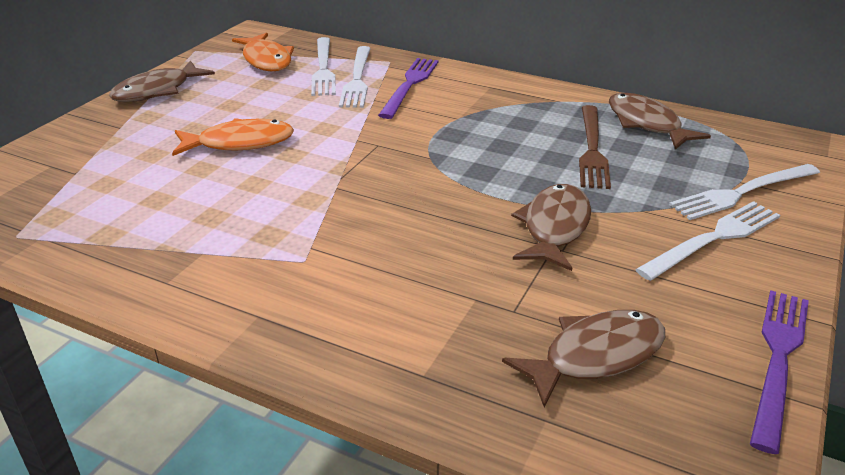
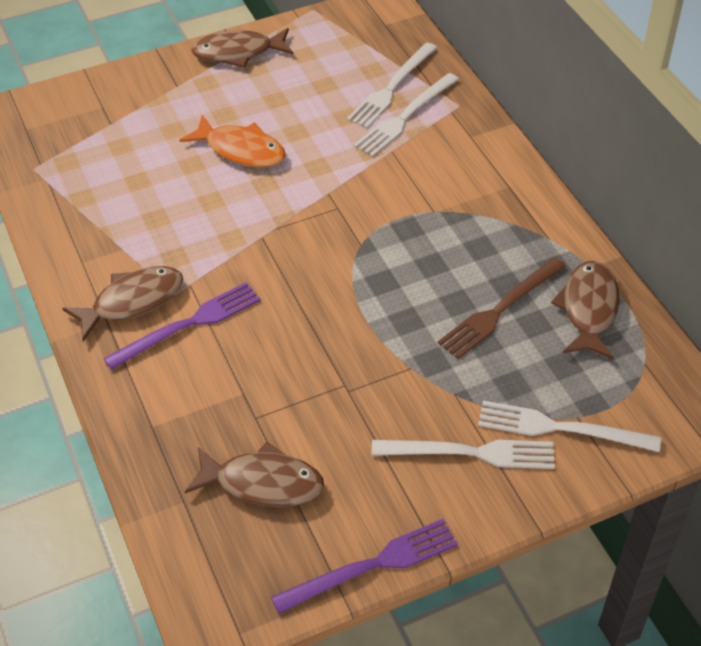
camera: 40 degrees right, 15 degrees up
orange fish [232,33,294,71] -> none
purple fork [378,58,438,119] -> purple fork moved to [103,282,261,370]
brown fish [511,184,591,271] -> brown fish moved to [62,266,183,341]

